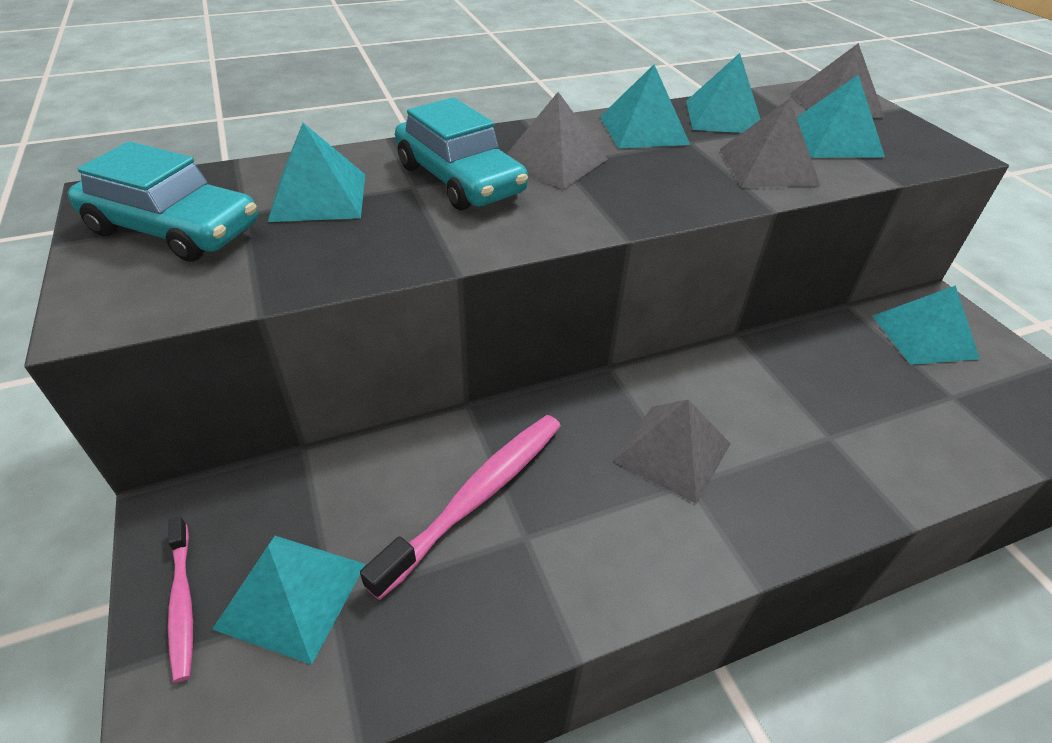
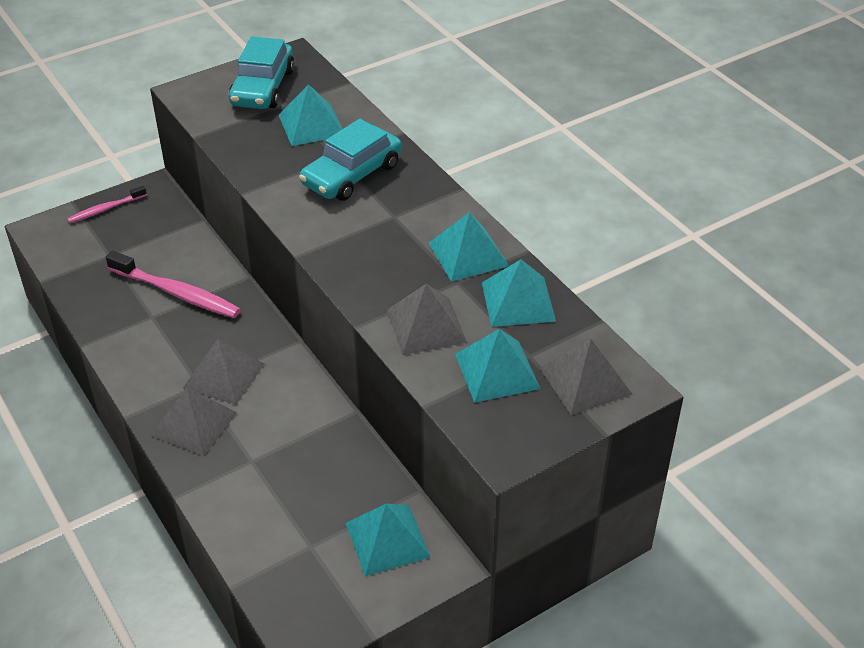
camera: 80 degrees right, 0 degrees up
turquoise pyramid [212,536,366,665] -> none
grey pyramid [507,92,607,189] -> grey pyramid moved to [151,387,237,456]

